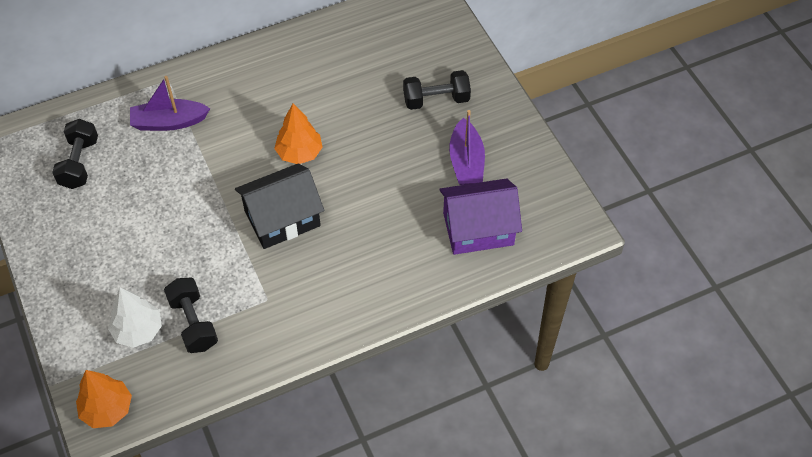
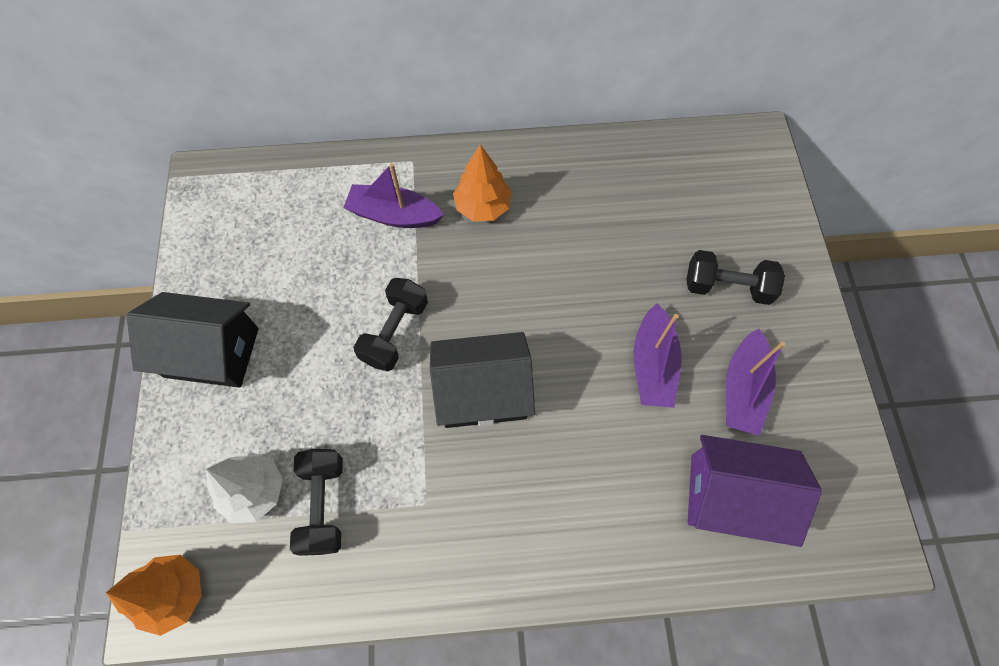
camera: 20 degrees right, 10 degrees up
black dumbbell [52,119,98,189] -> black dumbbell moved to [354,278,428,371]
orange tree [274,103,323,164] -> orange tree moved to [453,144,512,221]
none -> black house [127,292,259,388]
none -> purple boat [634,303,682,408]

